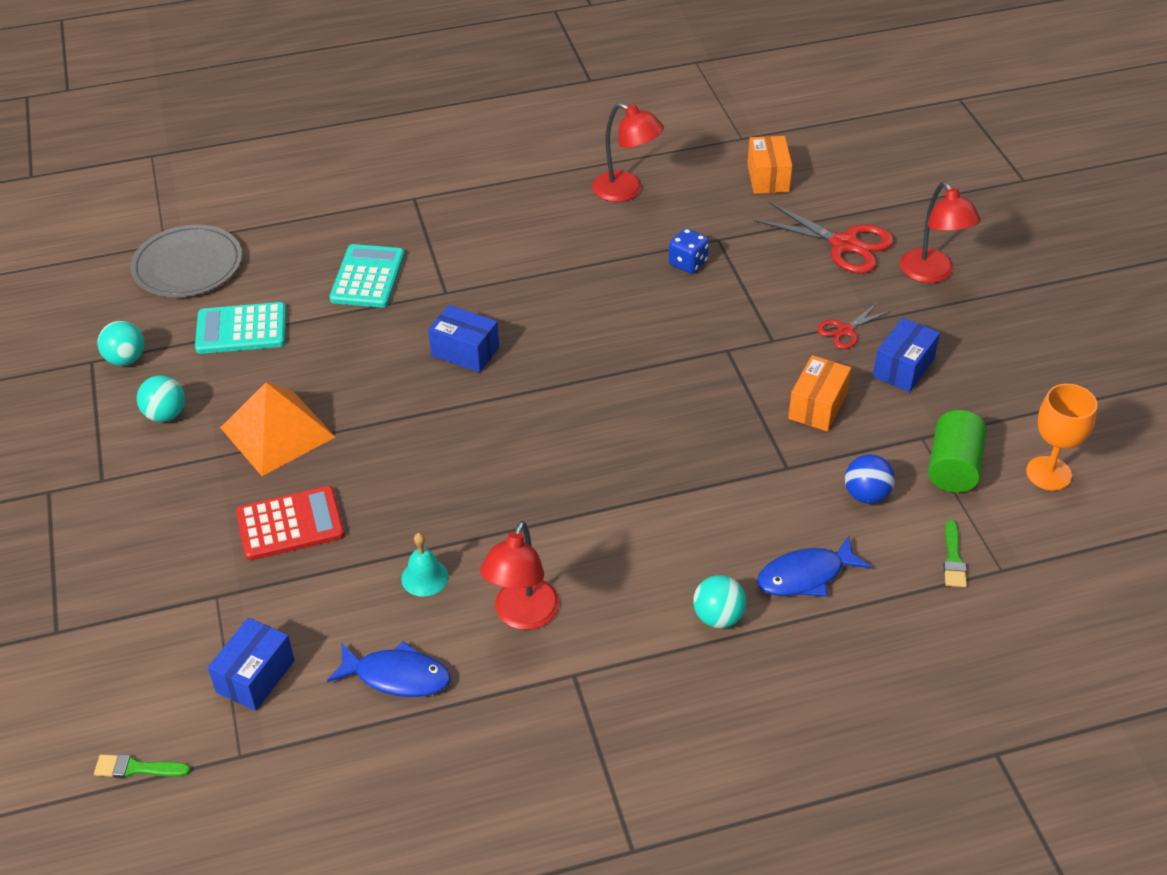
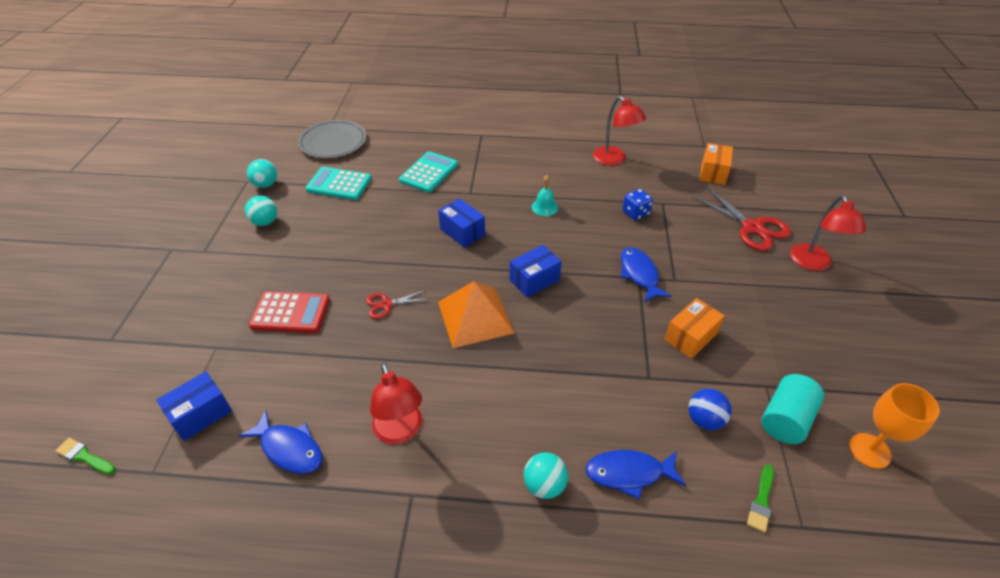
camera: 20 degrees right, 0 degrees up
orange pyramid [220,382,335,476] -> orange pyramid moved to [438,281,514,348]
turquoise bell [401,533,449,597] -> turquoise bell moved to [532,175,558,216]
red lamp [480,521,560,630] -> red lamp turned 60 degrees counterclockwise [370,362,422,444]
red scissors [817,302,891,349] -> red scissors moved to [366,290,429,319]
blue box [873,318,940,392] -> blue box moved to [509,245,562,297]
green cylinder [928,410,987,493] -> turquoise cylinder [761,374,824,444]
none -> blue fish [621,247,672,302]

